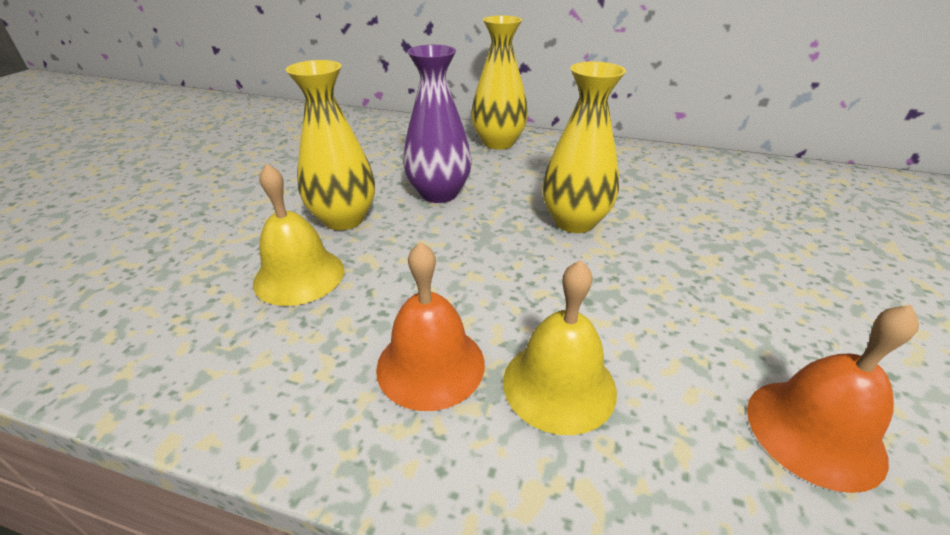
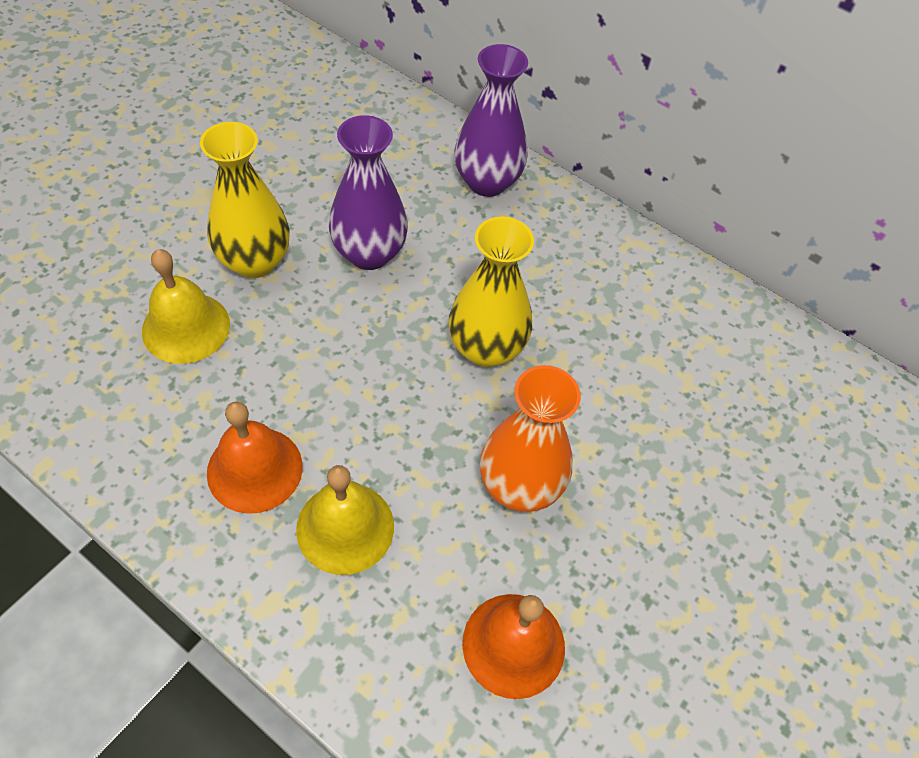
camera: 15 degrees right, 20 degrees up
yellow vase [471,15,528,150] -> purple vase [454,44,528,197]
none -> orange vase [480,365,581,512]

